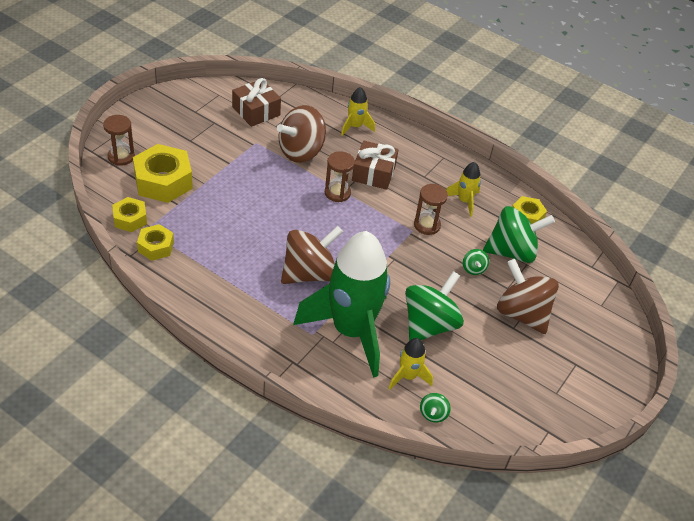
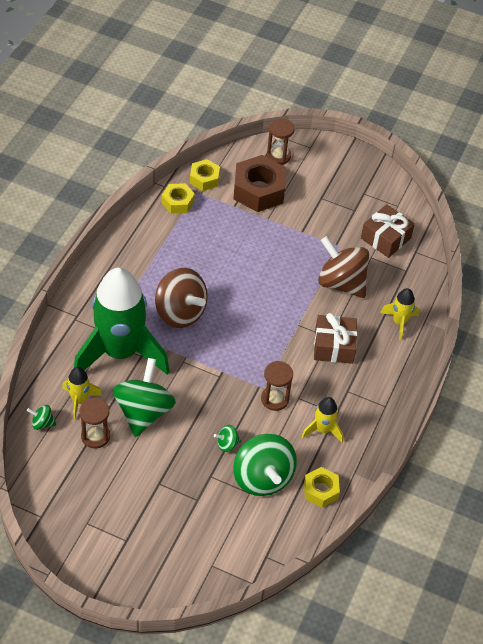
camera: 80 degrees right, 5 degrees up
yellow nut [133,144,193,203] -> brown nut [233,155,286,212]
brown hourglass [325,151,355,202] -> brown hourglass moved to [79,398,110,449]
green spinning top [405,271,464,341] -> green spinning top turned 105 degrees counterclockwise [113,358,176,437]
brown spinning top [497,259,559,334] -> none

